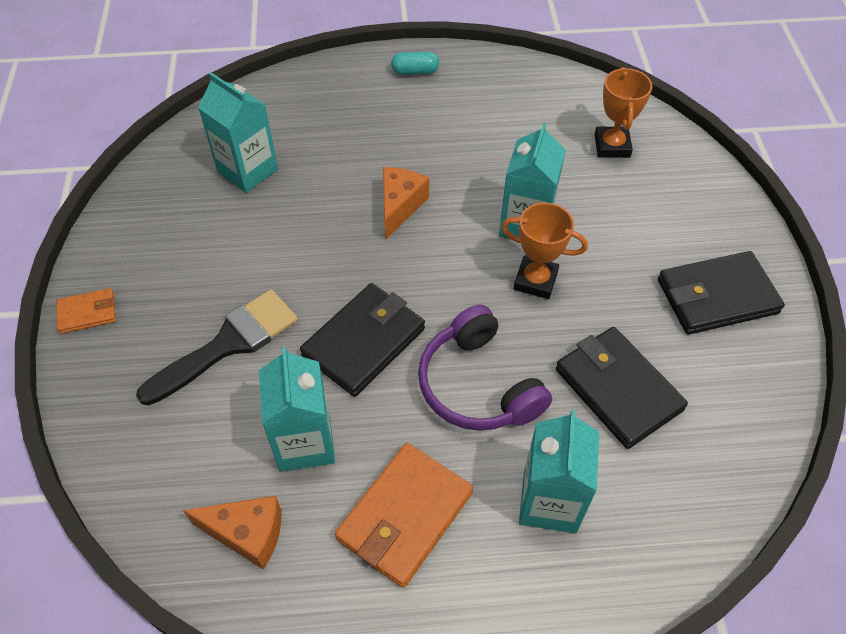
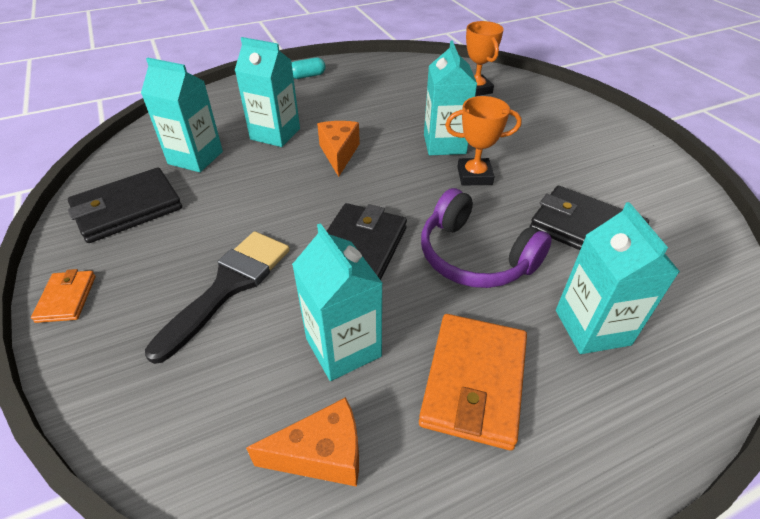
camera: 20 degrees left, 10 degrees down
orange wallet [56,288,116,334] -> orange wallet turned 60 degrees counterclockwise [31,269,96,323]
black wallet [658,251,785,335] -> black wallet moved to [68,168,182,243]
none -> turquoise carton [235,37,300,147]

